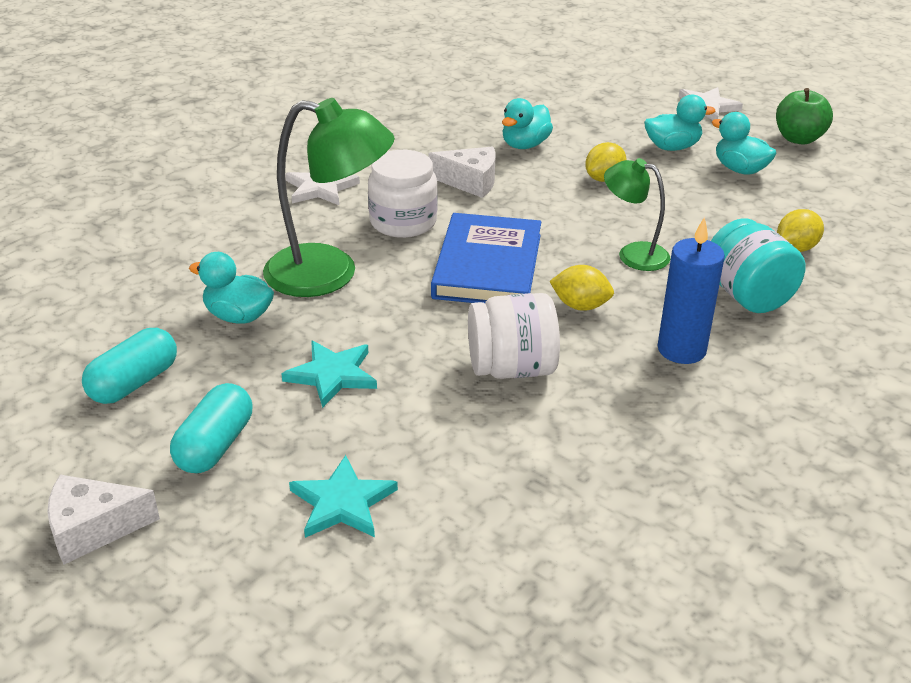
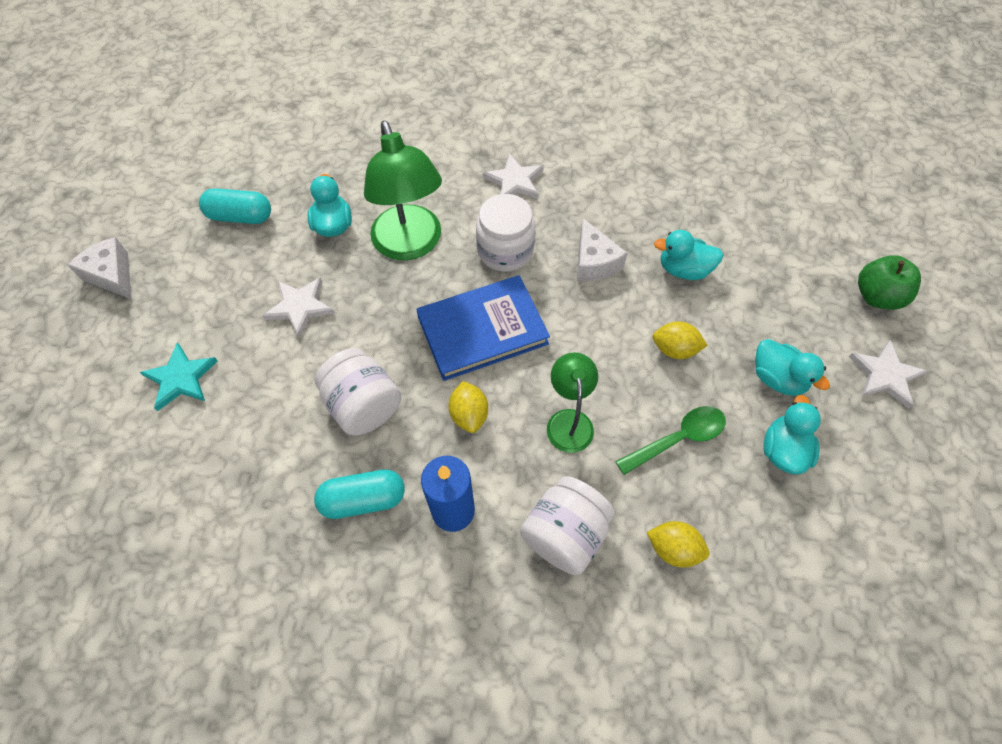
camera: 60 degrees right, 25 degrees up
turquoise capsule [170,383,252,473] -> turquoise capsule moved to [314,469,405,519]
turquoise star [281,341,377,408] -> white star [263,277,335,338]
turquoise jar [711,218,806,313] -> white jar [520,476,615,575]
green apple [776,88,833,144] -> green apple moved to [858,255,921,310]
none -> green spoon [615,406,726,475]

